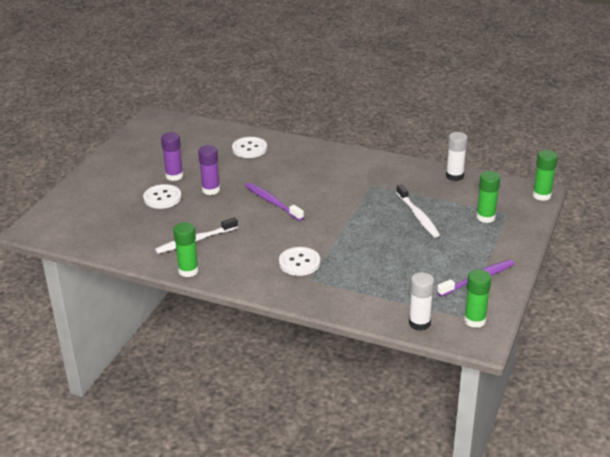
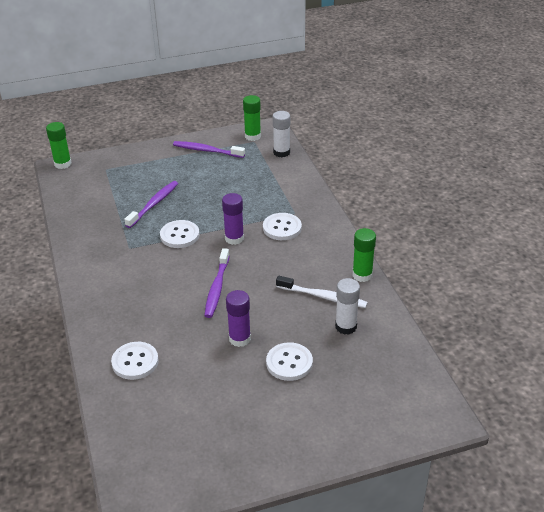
camera: 130 degrees left, 5 degrees up
purple glue stick [161,132,183,181] -> purple glue stick moved to [222,193,244,245]
white toothbrush [396,184,440,238] -> purple toothbrush [124,181,178,228]
white glue stick [446,132,468,181] -> white glue stick moved to [335,278,360,335]
green glue stick [476,171,500,223] -> none
none -> white button [160,220,199,248]

